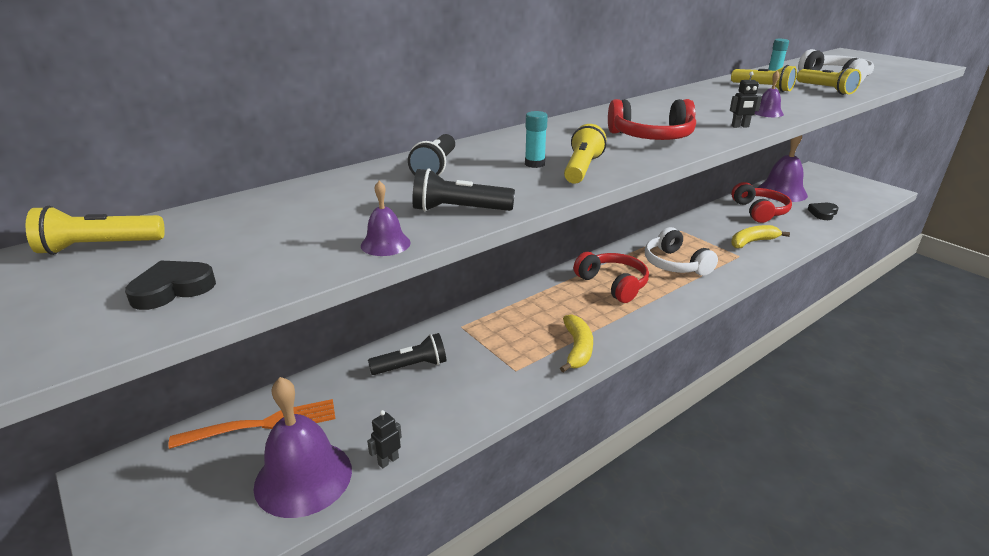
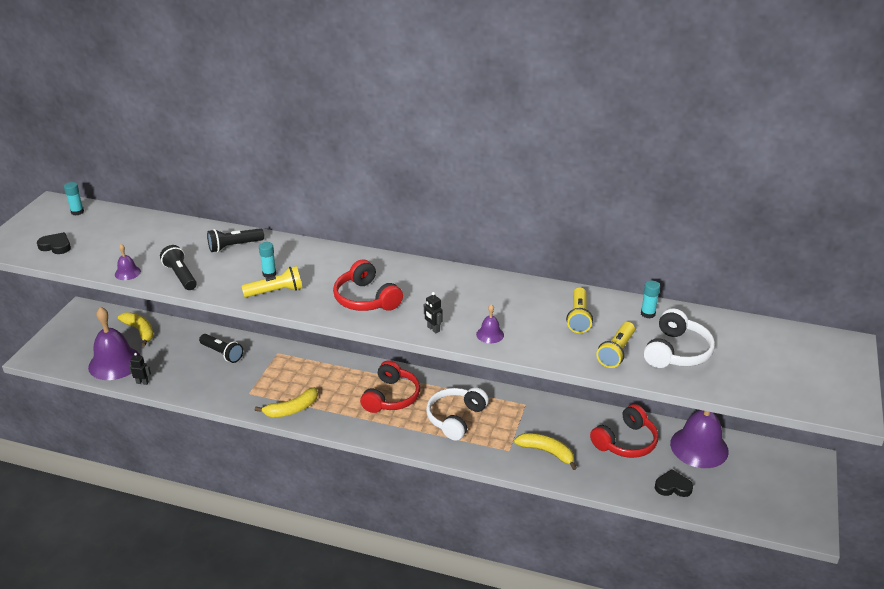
camera: 55 degrees right, 5 degrees up
yellow flashlight [26,206,165,255] -> turquoise glue stick [64,182,84,216]
orange fork [168,399,336,449] -> yellow banana [118,312,154,347]

